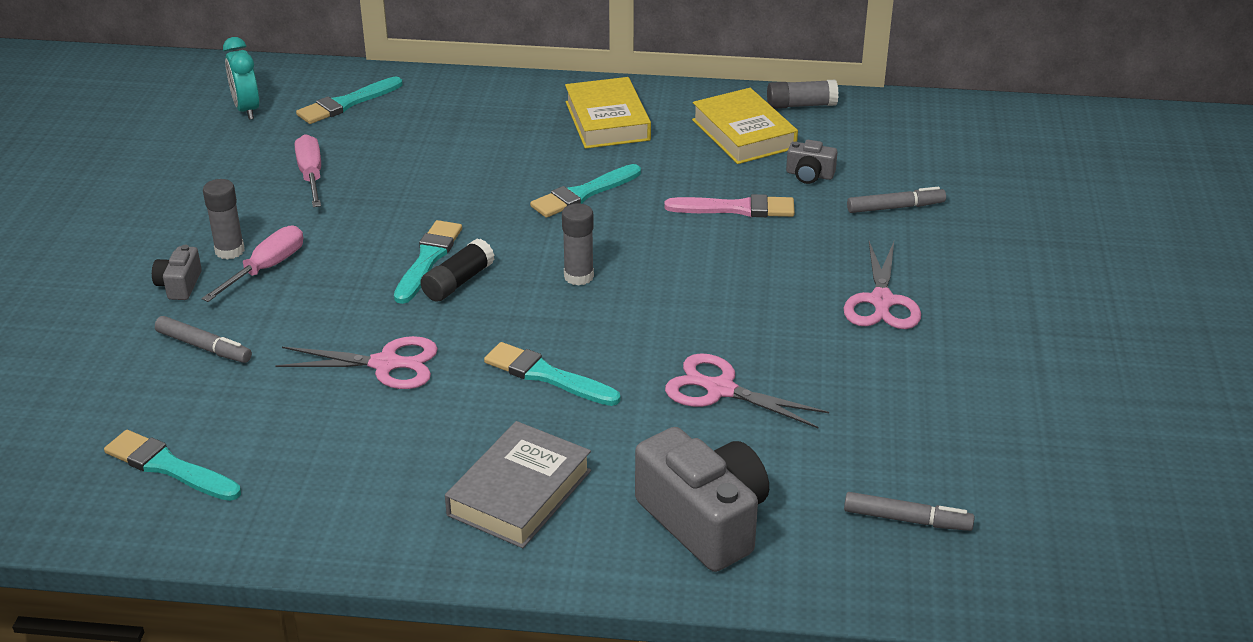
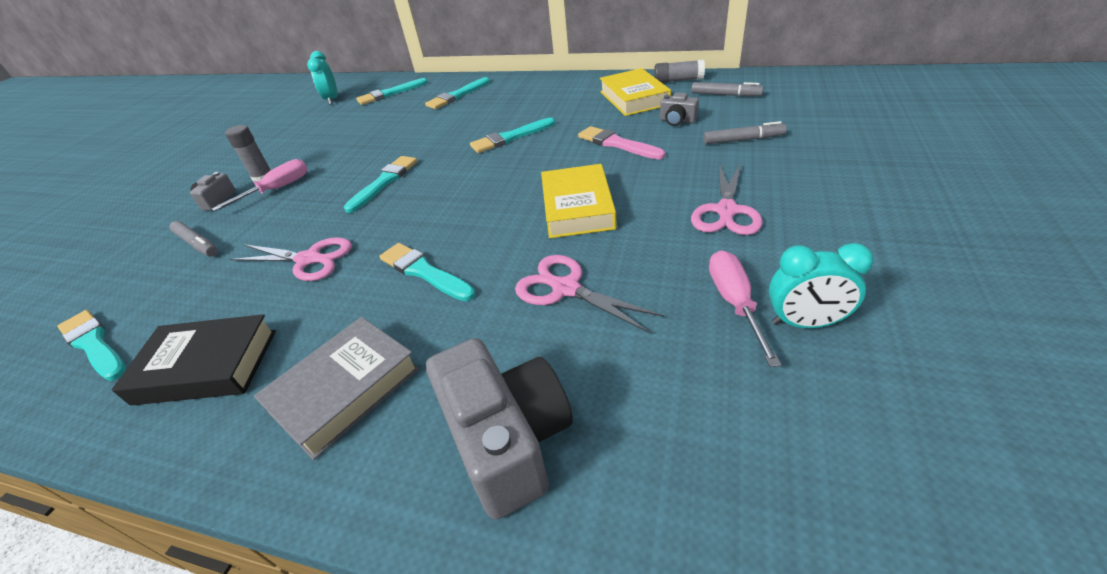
camera: 15 degrees right, 5 degrees up
pink screwdriver [295,134,321,207] -> pink screwdriver moved to [709,251,781,367]
black glue stick [420,239,495,302] -> none
grey glue stick [562,203,594,286] -> none
yellow book [565,77,651,149] -> yellow book moved to [541,164,617,238]
pink brush [664,194,795,217] -> pink brush turned 150 degrees counterclockwise [578,126,665,160]
grey marker [844,492,975,531] -> grey marker moved to [692,82,764,96]
none -> black book [112,314,276,405]
none -> turquoise brush [425,77,490,109]
none -> turquoise clock [769,243,874,328]

